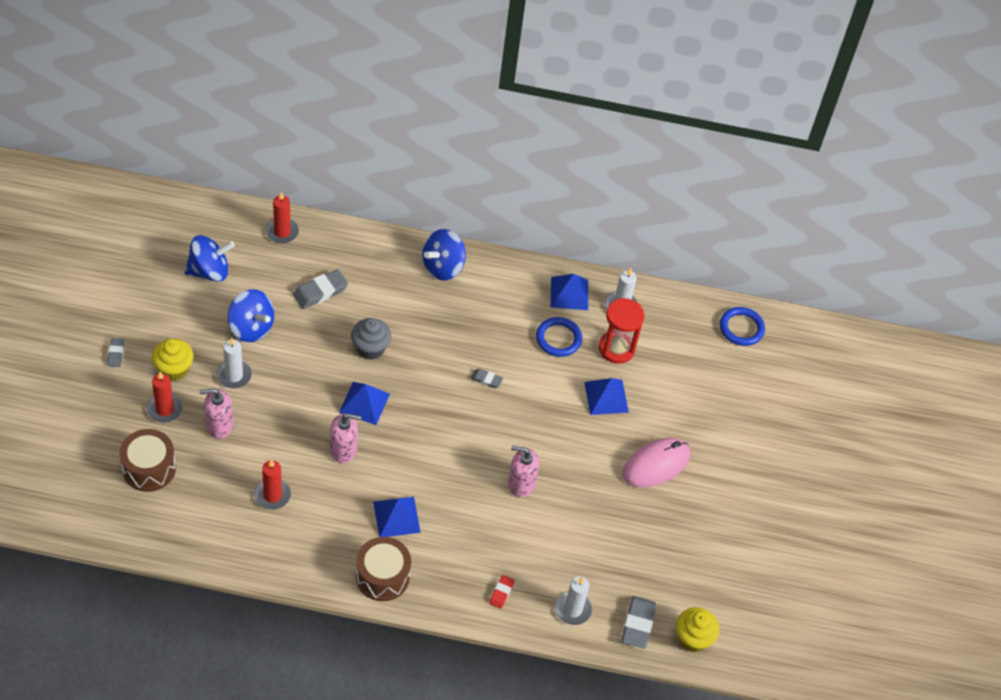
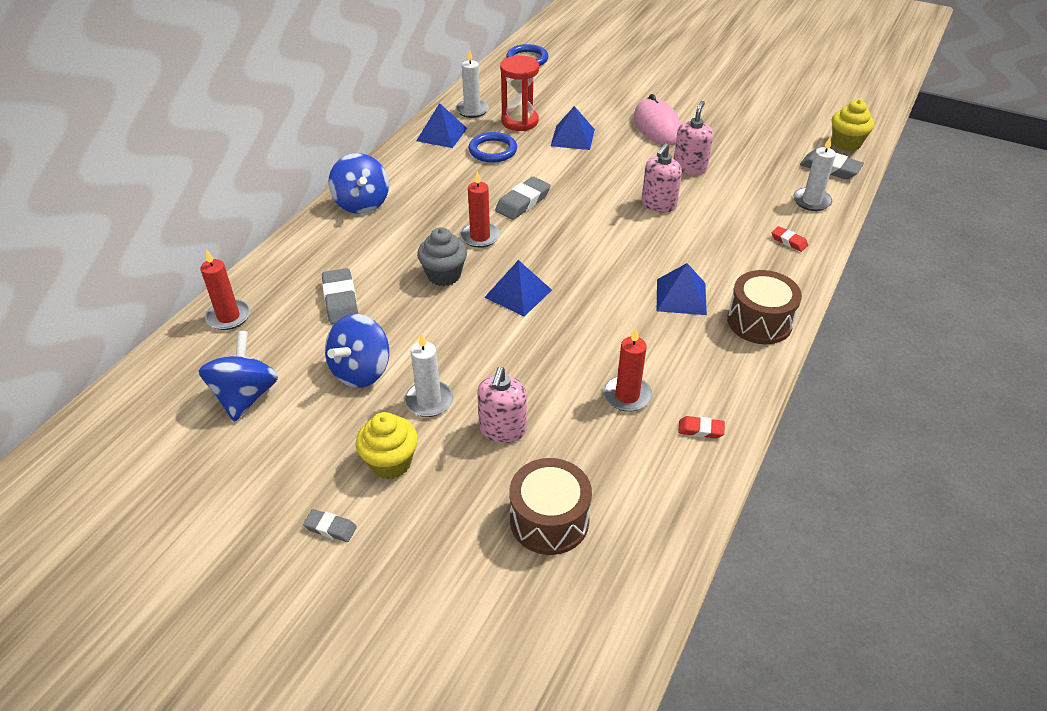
camera: 65 degrees left, 10 degrees down
red candle [147,372,183,423] -> red candle moved to [460,171,500,248]
blue spinning top [228,289,274,342] -> blue spinning top turned 150 degrees clockwise [325,314,389,388]
pink soap dispenser [330,413,362,463] -> pink soap dispenser moved to [674,101,713,175]
grey eraser [471,368,503,388] -> grey eraser [495,177,551,220], size x1.76
none -> red eraser [678,416,725,439]

